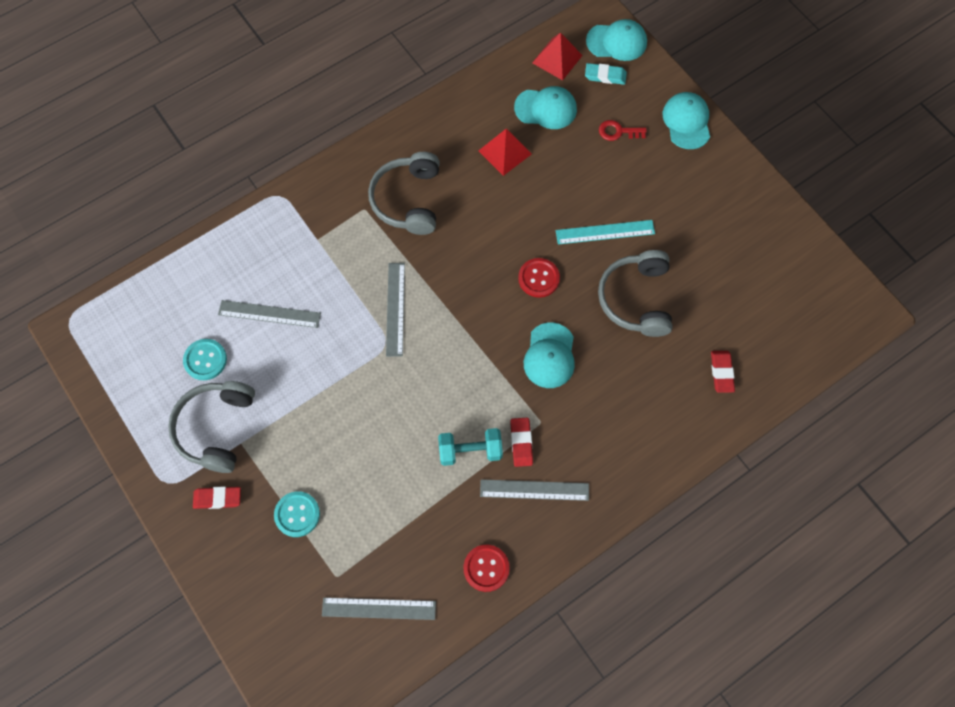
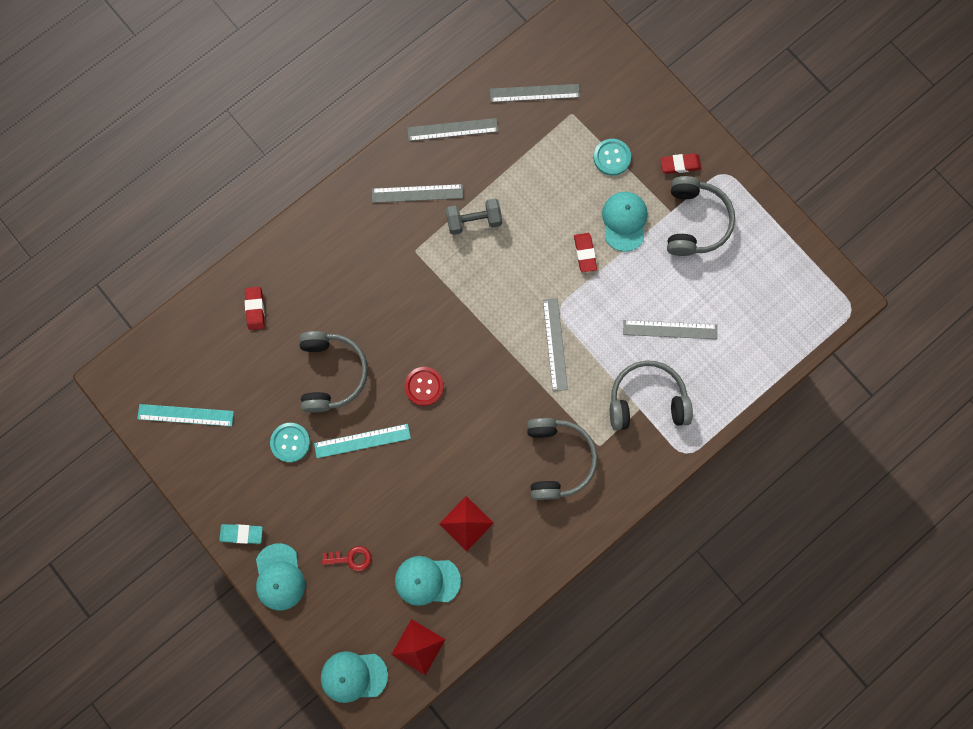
camera: 175 degrees right, 10 degrees up
turquoise button [183,339,227,380] -> turquoise button moved to [270,423,310,462]
turquoise dumbbell [438,428,503,466] -> grey dumbbell [446,198,502,235]
red button [464,545,510,592] -> grey ruler [407,118,498,141]
red eraser [511,418,533,467] -> red eraser moved to [574,233,597,272]
turquoise cap [524,322,575,388] -> turquoise cap moved to [602,192,647,252]
turquoise eraser [585,63,627,85] -> turquoise eraser moved to [219,524,263,544]
none -> turquoise ruler [137,404,234,426]
none -> grey headphones [610,360,693,430]

